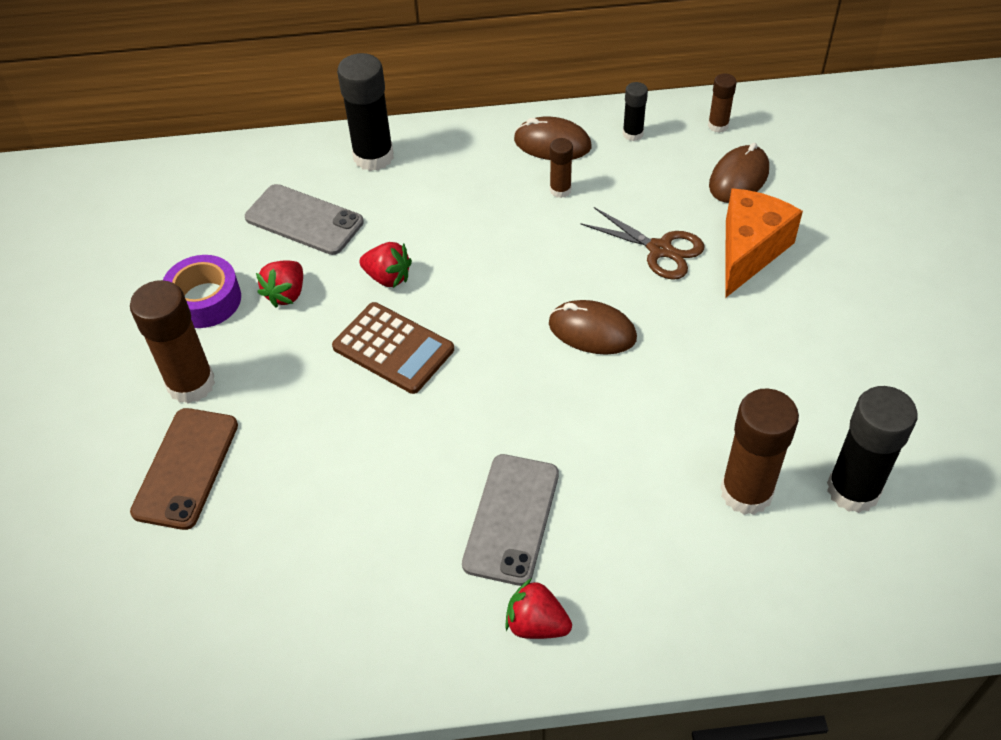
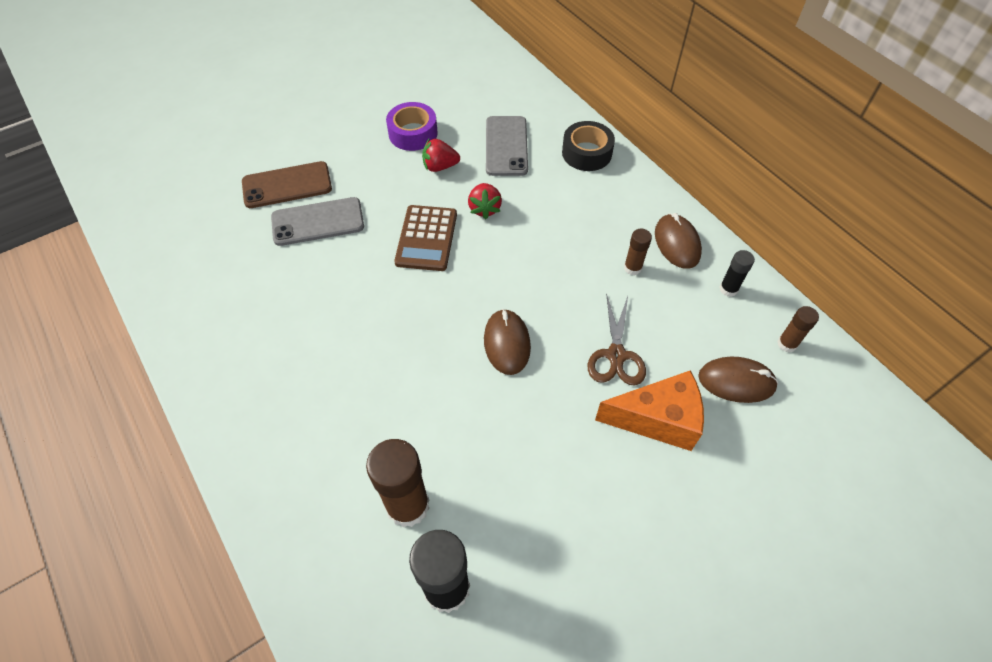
camera: 60 degrees right, 5 degrees up
brown glue stick [130,280,215,404] -> none
black glue stick [337,53,394,171] -> black tape [562,121,615,171]
grey phone [462,454,559,586] -> grey phone moved to [271,197,364,246]
red strawberry [505,578,572,639] -> none

